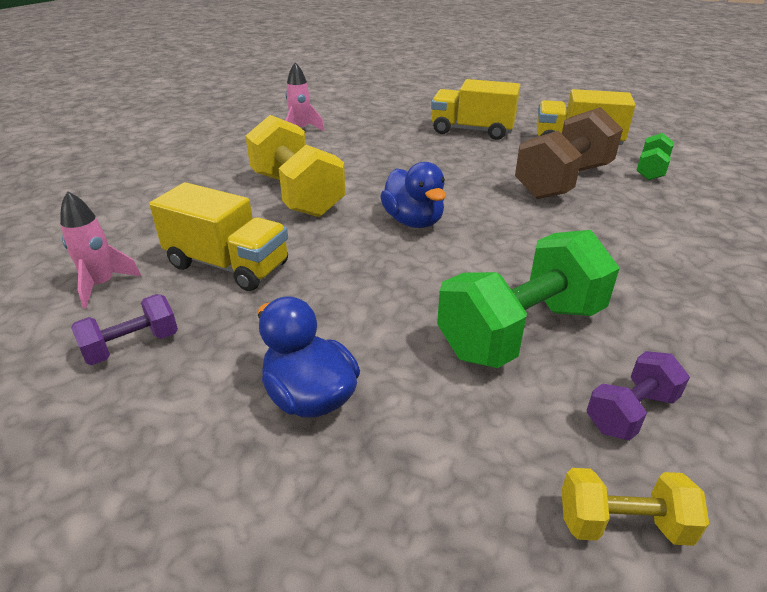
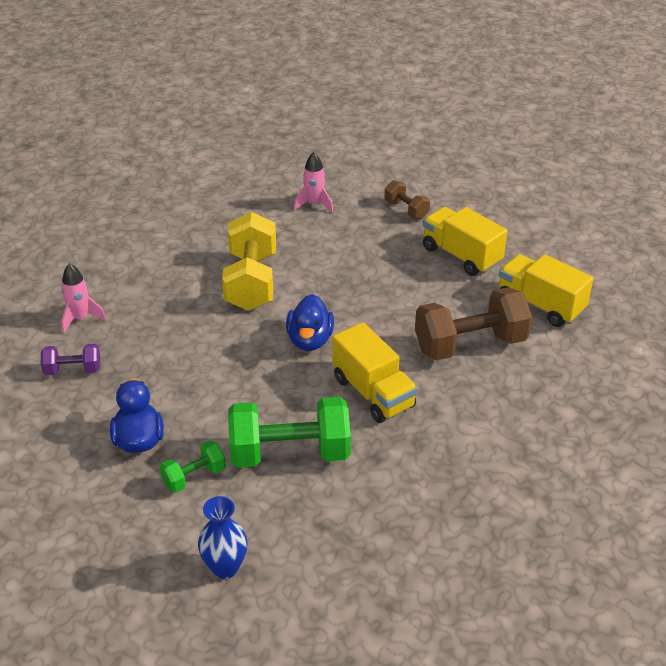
camera: 30 degrees right, 5 degrees up
yellow truck [149,182,288,291] -> yellow truck moved to [332,322,418,423]
yellow dumbbell [561,468,709,546] -> blue vase [198,496,247,579]
purple dumbbell [587,351,690,441] -> none
green dumbbell [636,133,674,180] -> green dumbbell moved to [160,440,226,493]
none -> brown dumbbell [385,180,430,219]

